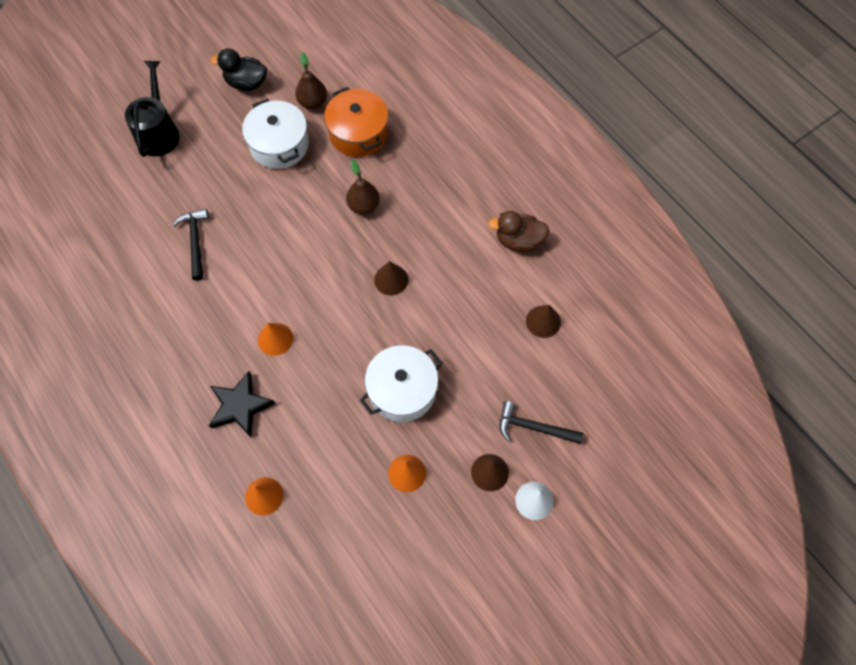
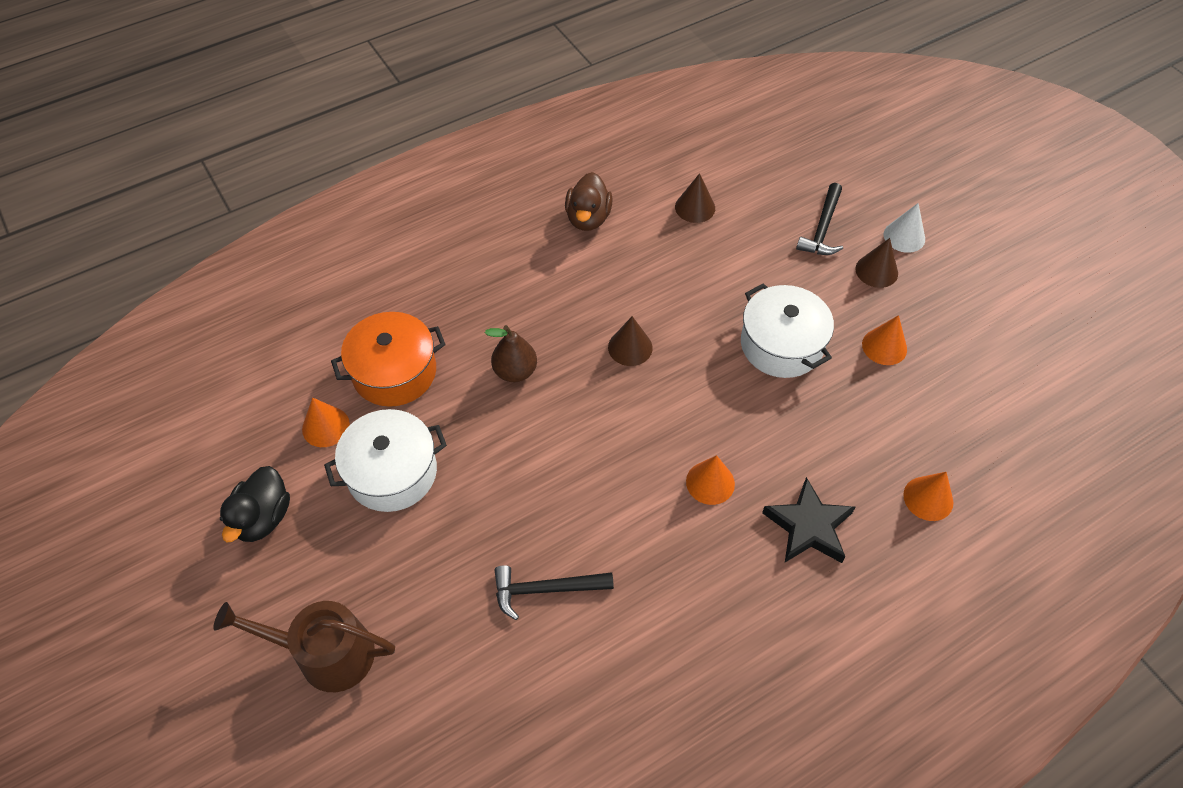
camera: 85 degrees left, 10 degrees down
black watering can [125,61,180,157] -> brown watering can [214,601,395,692]
brown pear [295,52,327,109] -> orange cone [302,398,350,447]

